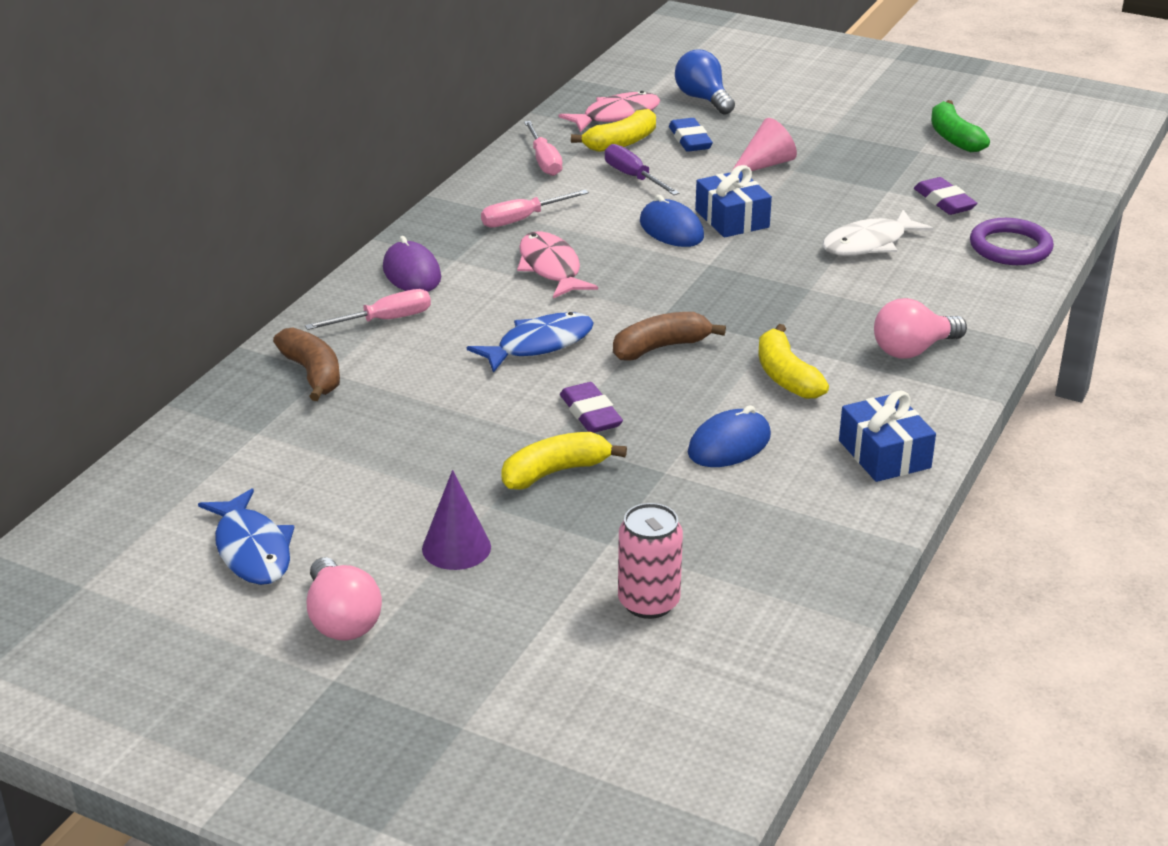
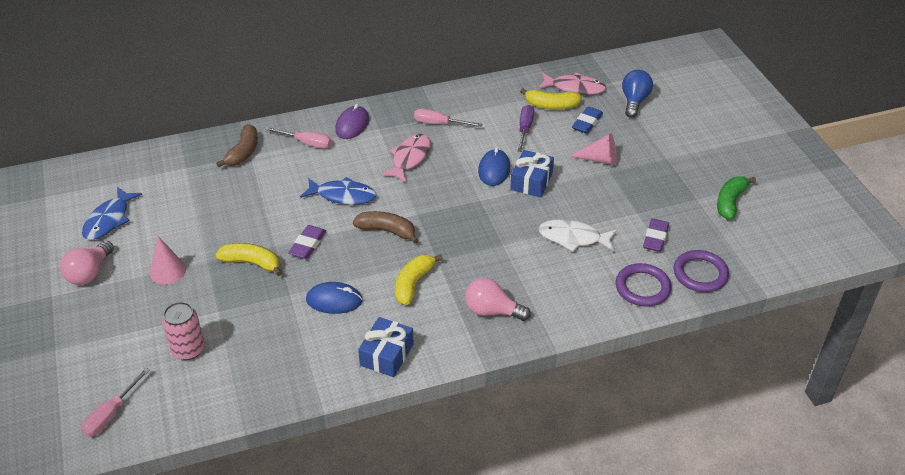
camera: 45 degrees right, 10 degrees up
purple cone [422,470,491,570] -> pink cone [150,236,186,285]
pink screwdriver [524,121,563,176] -> pink screwdriver moved to [81,368,150,437]
none -> purple ring [674,250,729,292]

